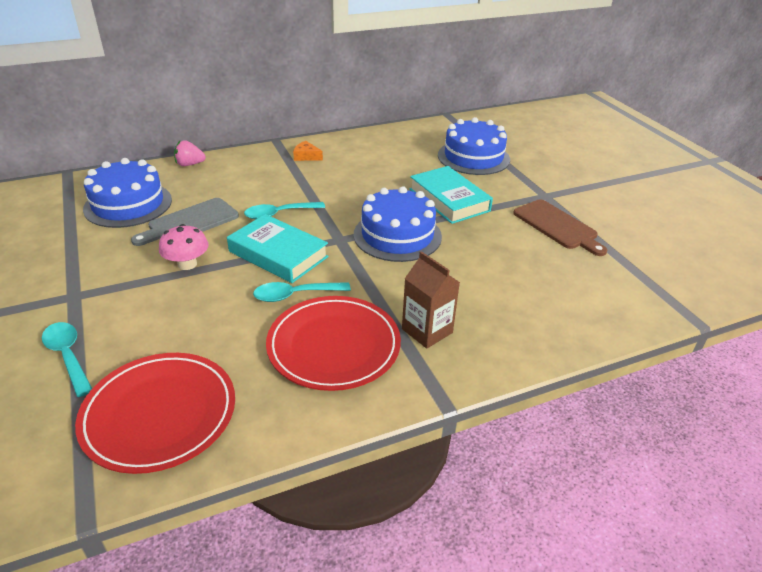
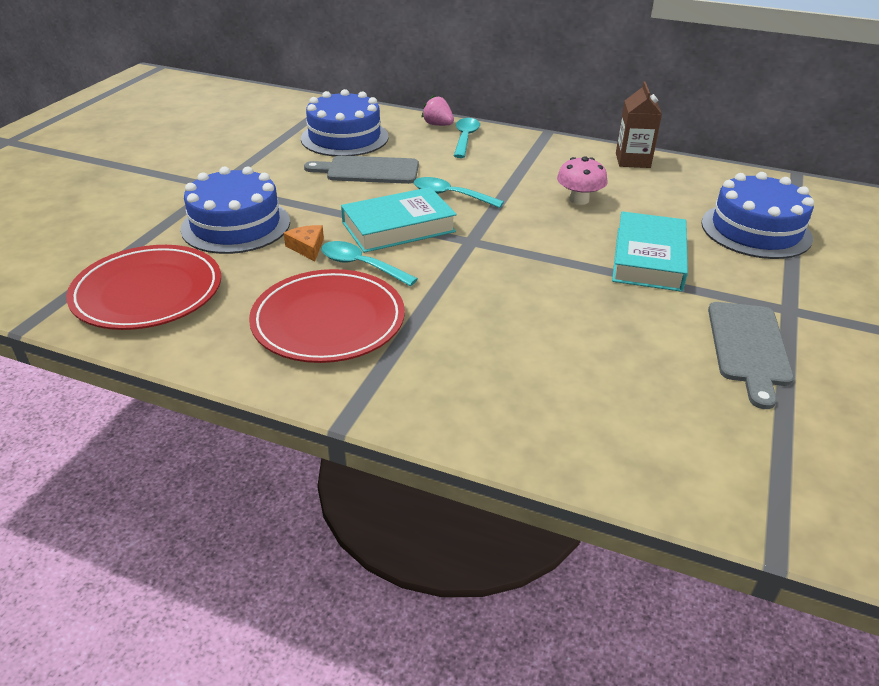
camera: 45 degrees right, 0 degrees up
turquoise spoon [42,322,92,397] -> turquoise spoon moved to [454,118,480,158]
pink mushroom [159,224,209,270] -> pink mushroom moved to [557,157,607,205]
turquoise book [227,214,329,283] -> turquoise book turned 75 degrees clockwise [341,187,457,253]
orange cheese [293,141,323,161] -> orange cheese moved to [284,225,324,261]
blue cake [354,186,442,262] -> blue cake moved to [180,166,290,254]
brown carton [402,251,460,349] -> brown carton moved to [616,81,662,168]
brown cutting board [513,199,607,256] -> grey cutting board [708,302,794,409]

